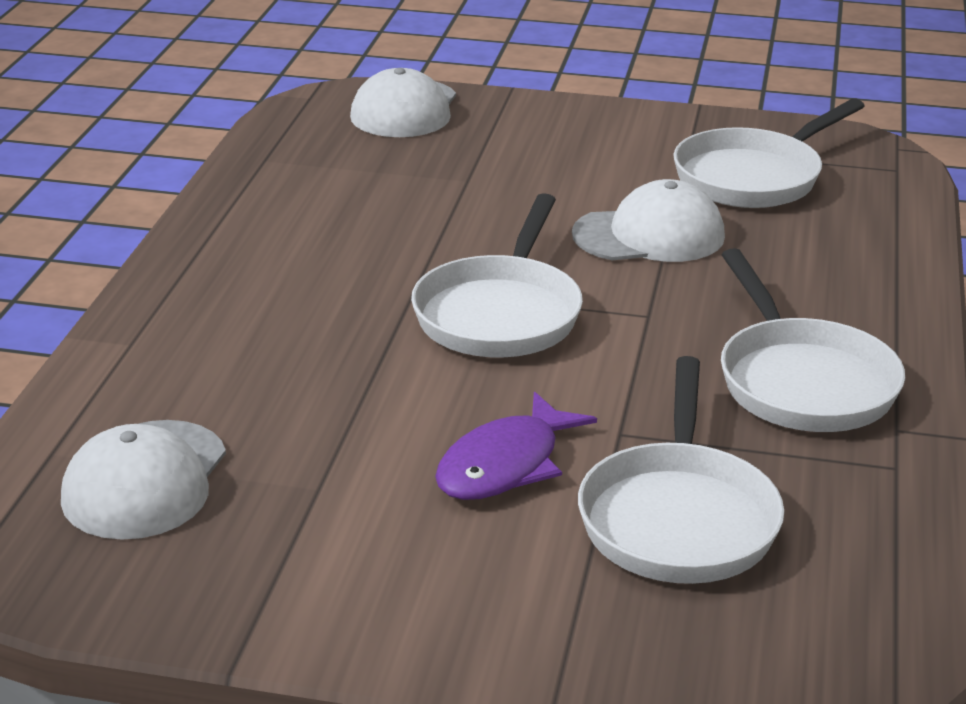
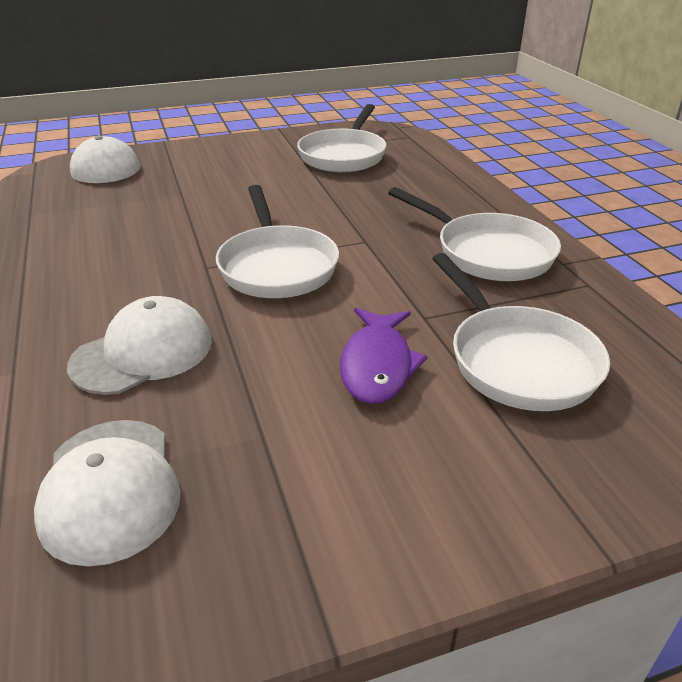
camera: 30 degrees left, 5 degrees up
white cap [572,179,725,262] -> white cap moved to [67,296,212,395]

